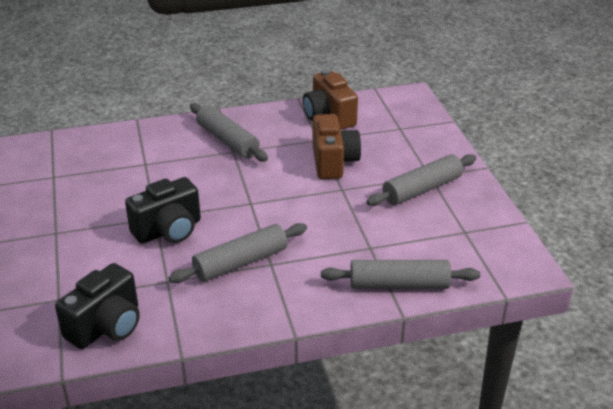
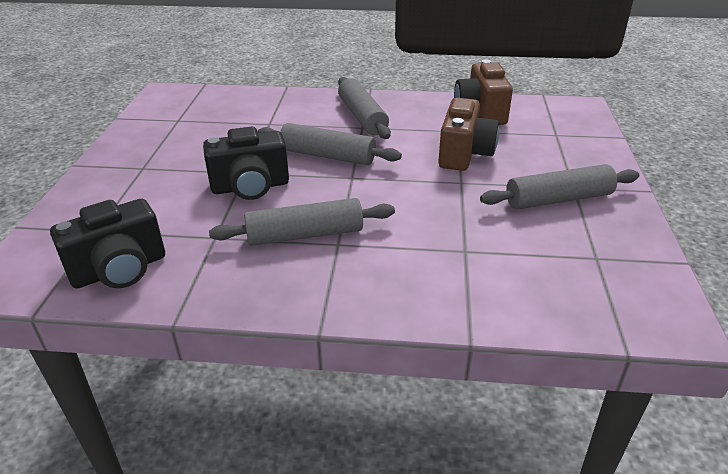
camera: 20 degrees right, 0 degrees up
grey rolling pin [321,260,480,289] -> grey rolling pin moved to [257,123,402,165]

